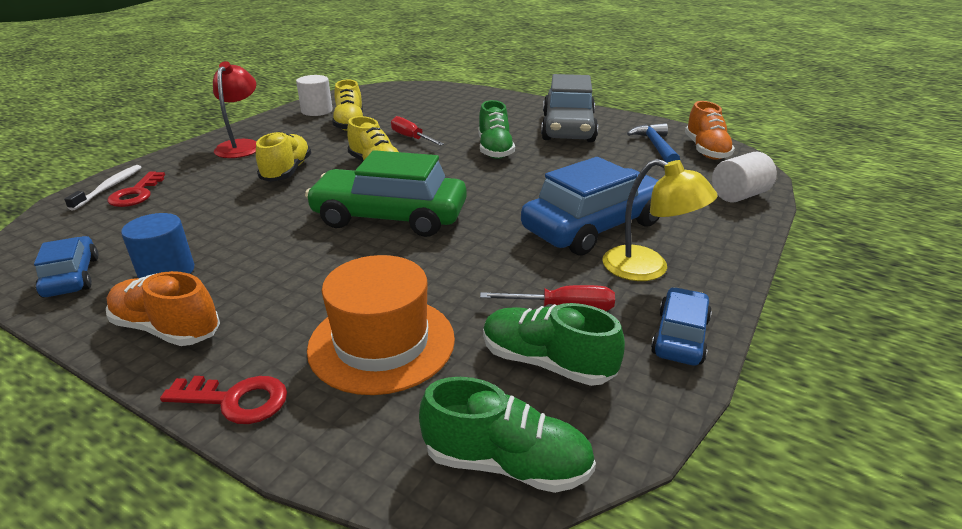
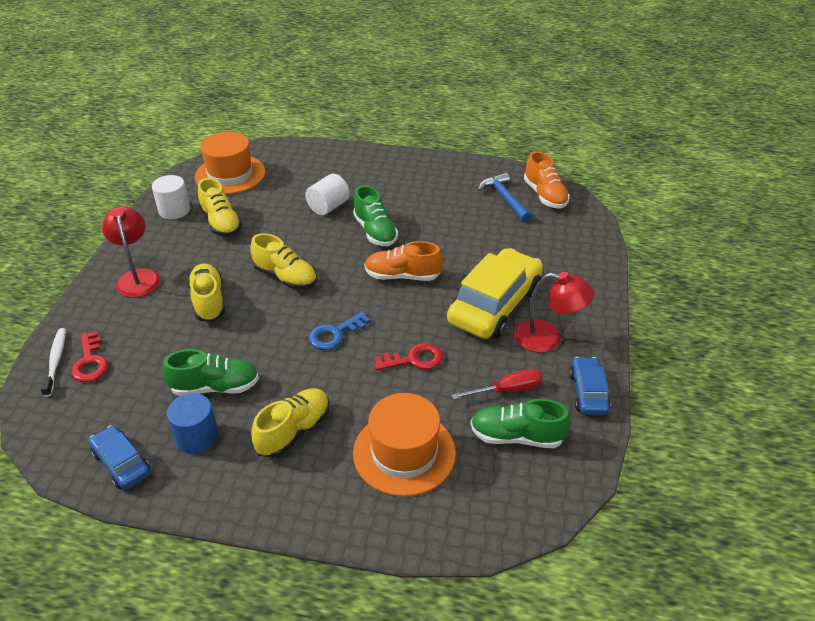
camera: 20 degrees left, 10 degrees up
orange shoe [106,271,220,346] -> orange shoe moved to [365,241,443,281]
red key [160,376,287,424] -> red key moved to [374,343,443,370]
green car [305,150,467,237] -> blue key [309,311,371,350]
red screwdriver [391,116,444,146] -> none
green shoe [419,377,596,493] -> green shoe moved to [162,349,259,396]
blue car [521,157,659,255] -> yellow car [447,248,543,339]
grey car [541,74,598,142] -> none
yellow lamp [602,159,718,281] -> red lamp [514,272,594,353]
white cylinder [712,152,777,203] -> white cylinder moved to [305,174,350,215]
none -> orange hat [195,132,265,194]
none -> yellow shoe [251,388,329,458]

